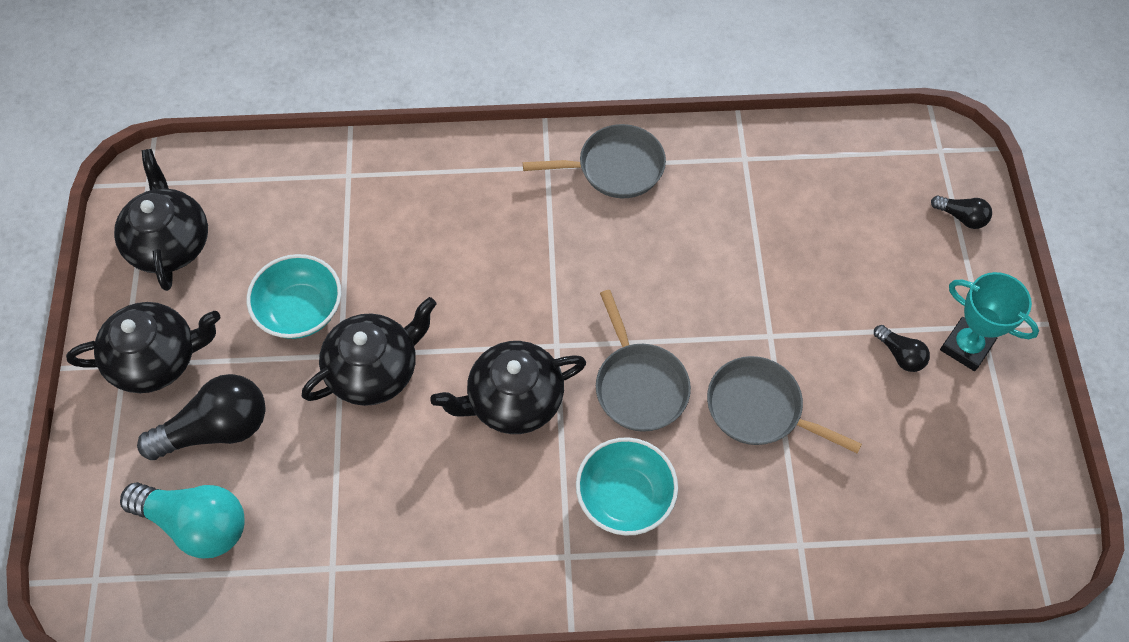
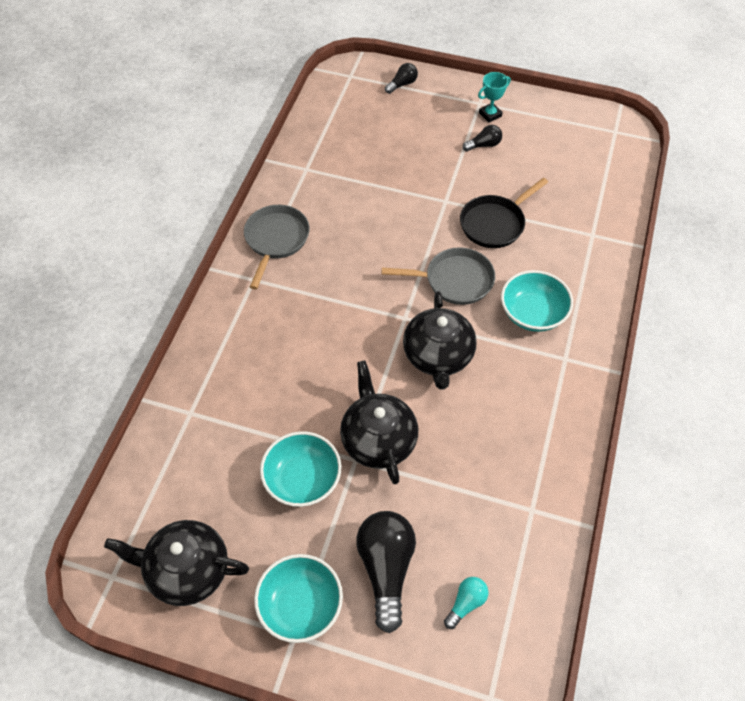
camera: 70 degrees left, 5 degrees down
black teapot [66,302,220,393] -> turquoise bowl [254,554,343,643]
turquoise light bulb [120,482,245,558] -> turquoise light bulb [444,577,488,629], size x0.50
grey pan [707,356,862,454] -> black pan [460,178,548,248]
turquoise trophy [940,272,1039,371] -> turquoise trophy [478,72,511,123], size x0.66

